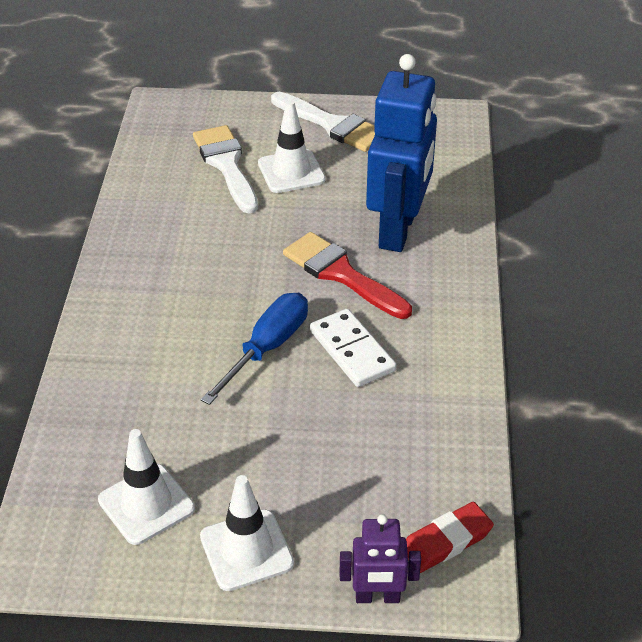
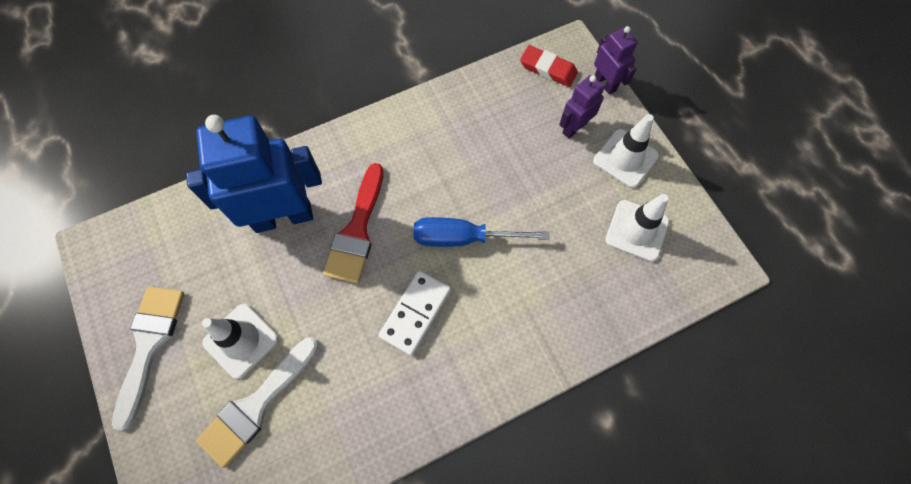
camera: 120 degrees left, 25 degrees up
white domino [310,309,396,387] -> white domino moved to [378,270,451,356]
none -> purple robot [559,75,604,139]

